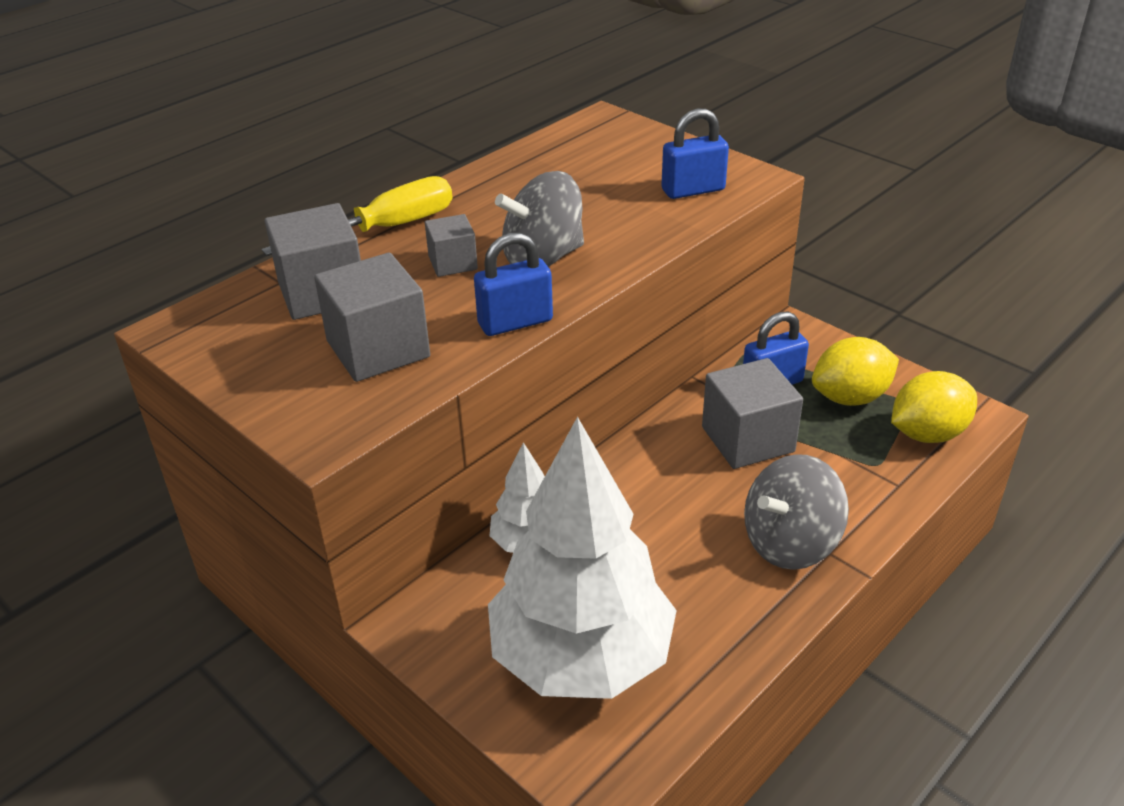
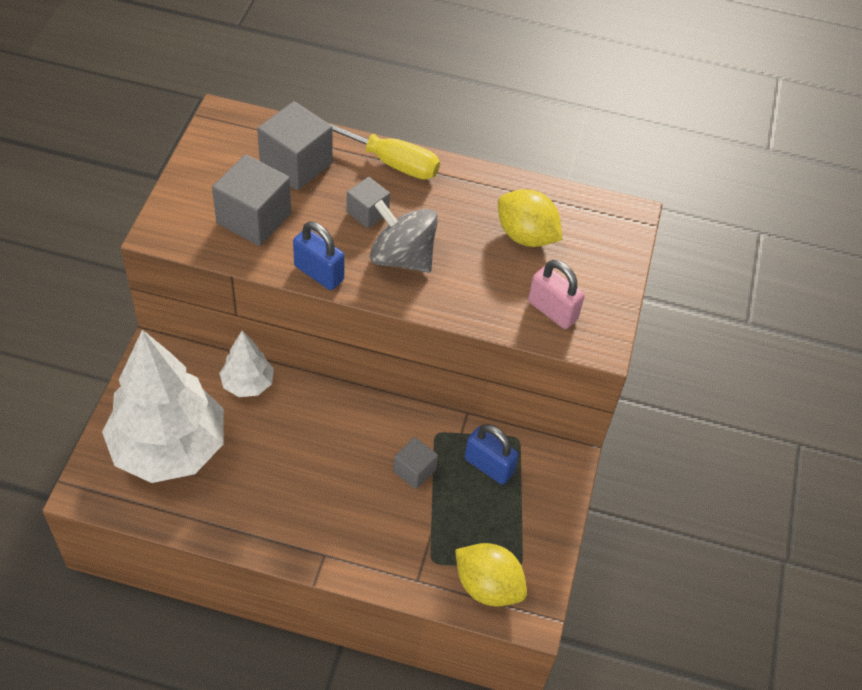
camera: 55 degrees right, 15 degrees up
blue padlock [662,108,729,199] -> pink padlock [528,260,585,329]
grey cube [702,358,803,469] -> grey cube [393,437,438,490], size x0.57
grey spinning top [744,454,849,570] -> none
yellow lemon [812,337,899,406] -> yellow lemon moved to [498,189,562,247]

